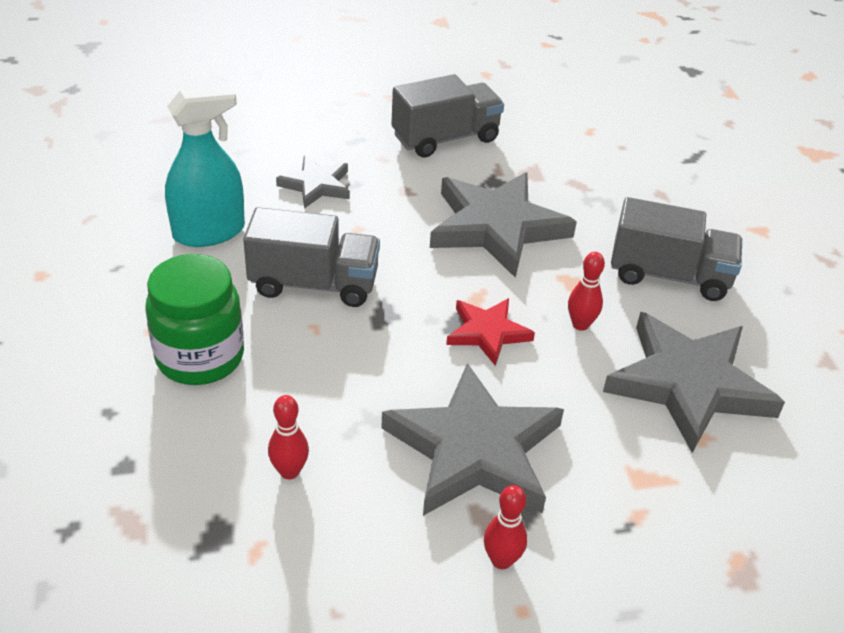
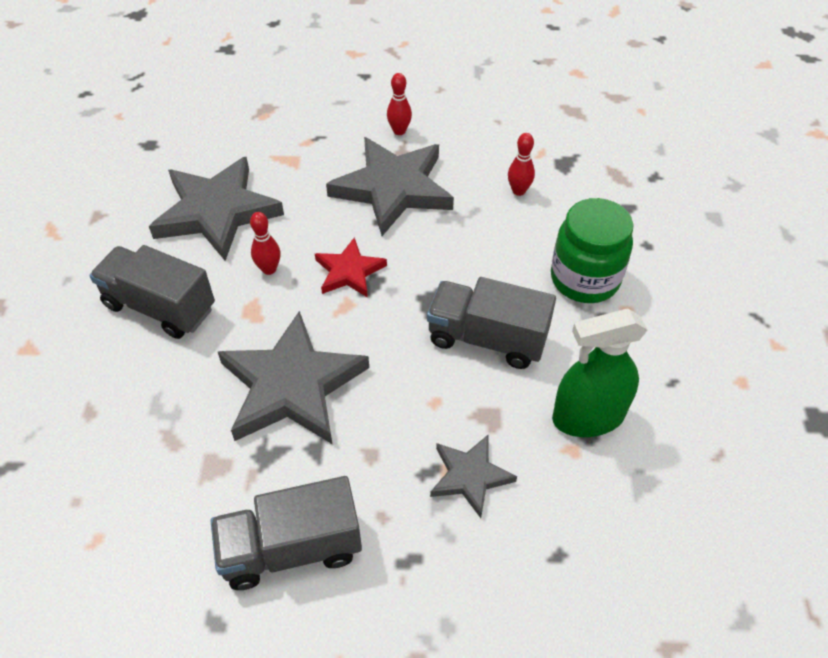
camera: 165 degrees left, 10 degrees up
turquoise spray bottle [165,86,245,247] -> green spray bottle [552,309,648,437]

